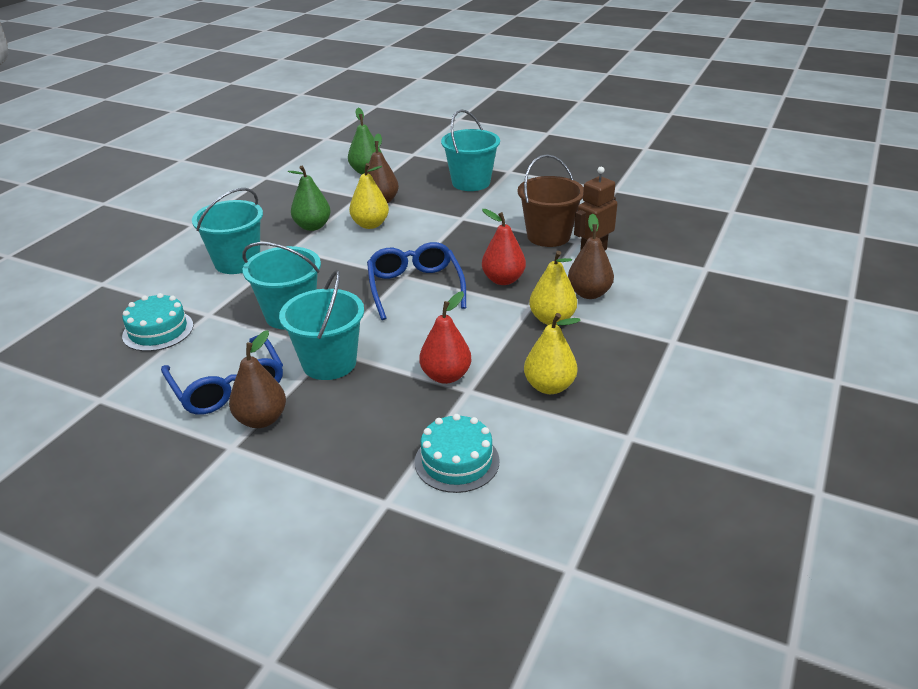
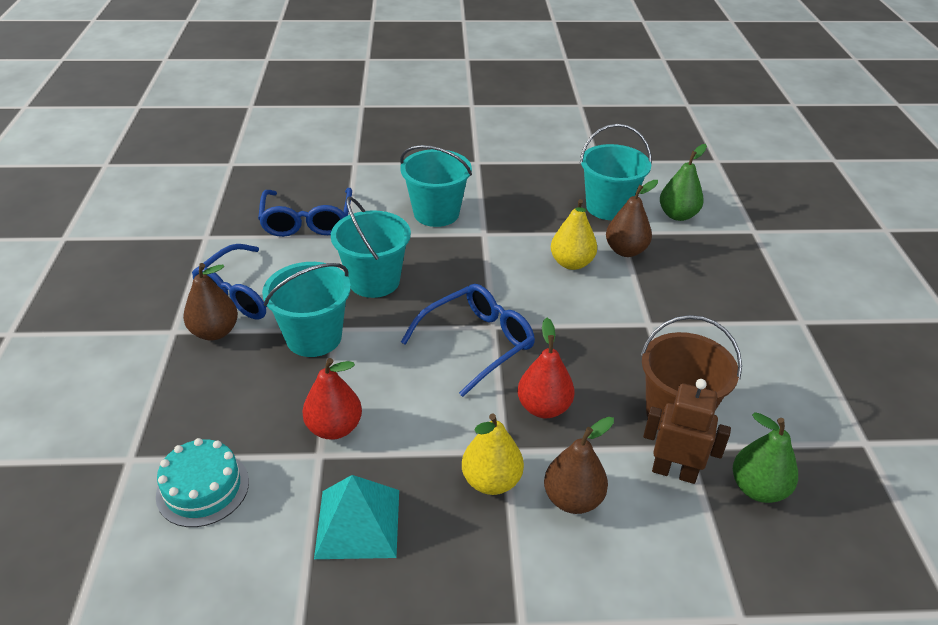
camera: 60 degrees right, 5 degrees up
turquoise cake [122,293,194,351] -> blue glasses [258,188,352,237]
green pear [288,165,331,231] -> green pear moved to [733,412,798,503]
turquoise bucket [441,110,500,191] -> turquoise bucket moved to [580,124,652,220]
yellow pear [524,313,581,394] -> turquoise pyramid [314,475,399,559]

